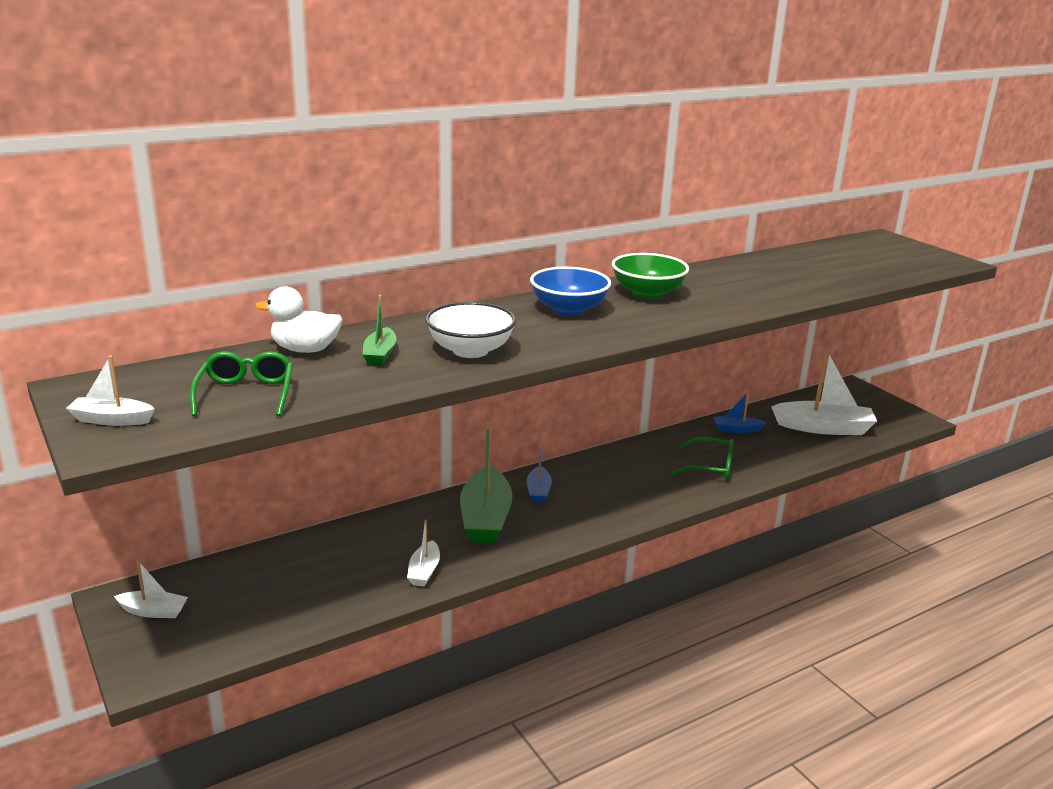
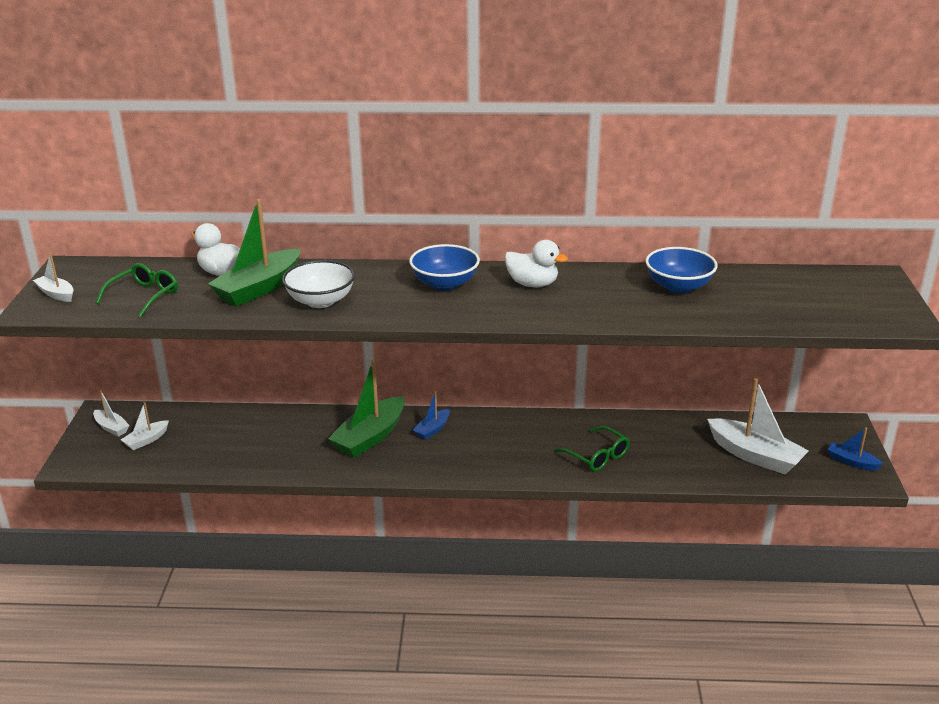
camera: 35 degrees right, 5 degrees up
green boat [362,295,397,366] -> green boat [208,199,300,306], size x1.96
white boat [407,520,440,586] -> white boat moved to [121,402,169,450]
green bowl [612,253,689,299] -> white duck [505,240,568,287]
blue boat [714,391,766,433] -> blue boat moved to [827,427,883,471]
none -> blue bowl [645,247,718,294]

